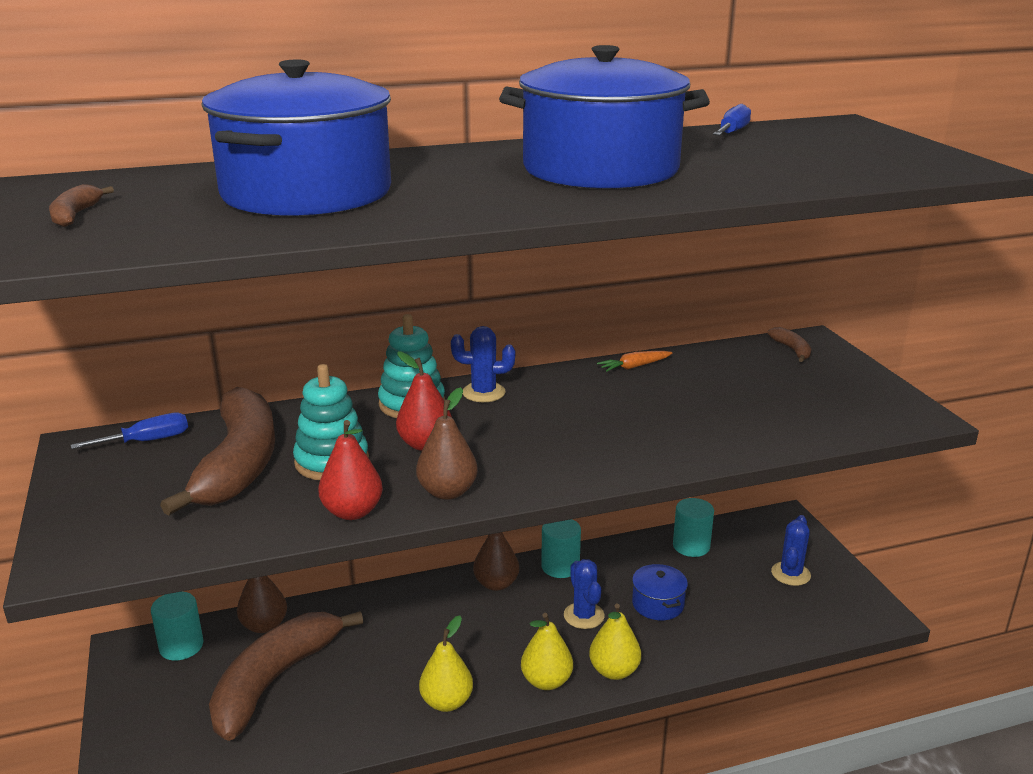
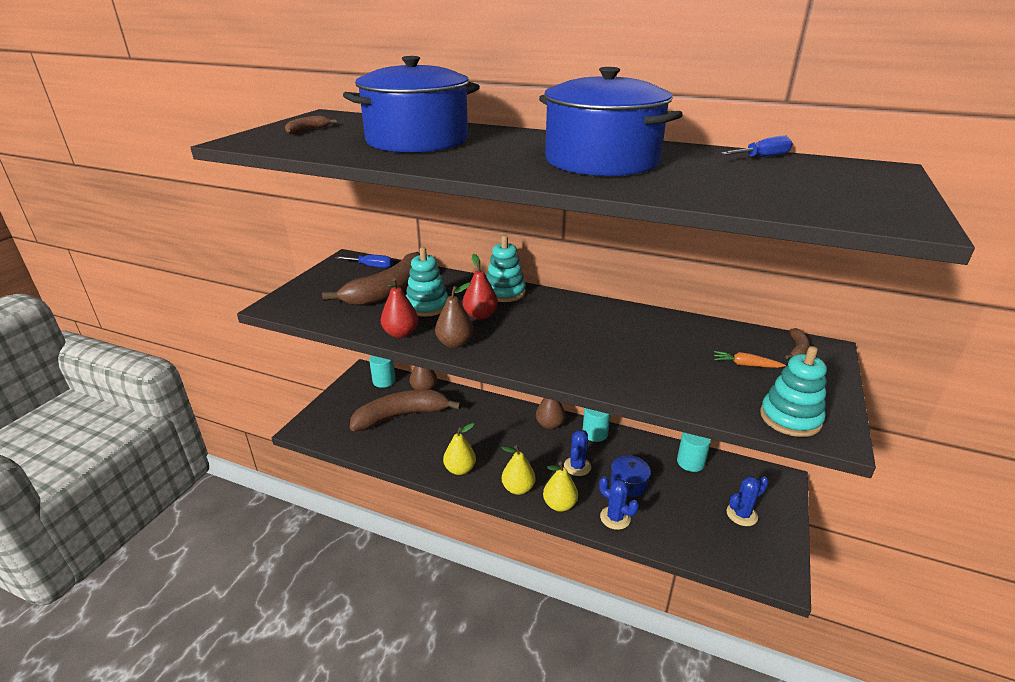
camera: 40 degrees right, 5 degrees up
blue cactus [451,326,515,402] -> blue cactus moved to [599,477,639,530]
orange carrot [597,351,673,372] -> orange carrot moved to [714,351,786,368]
none -> turquoise stacking toy [760,346,827,437]

